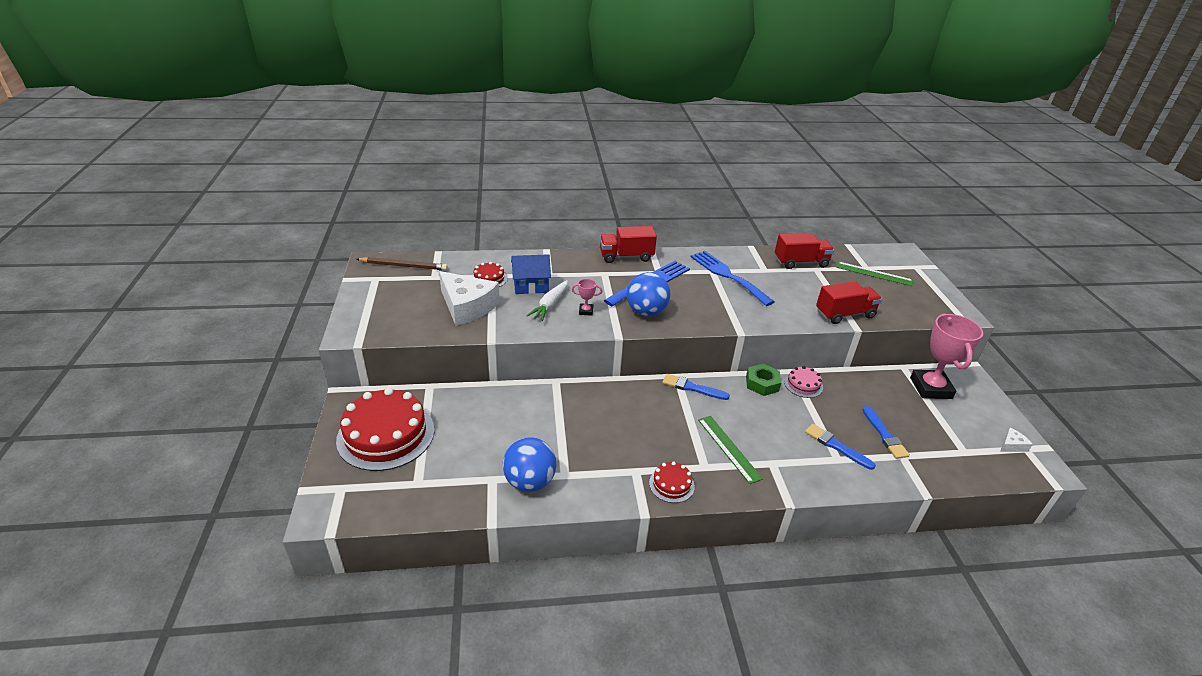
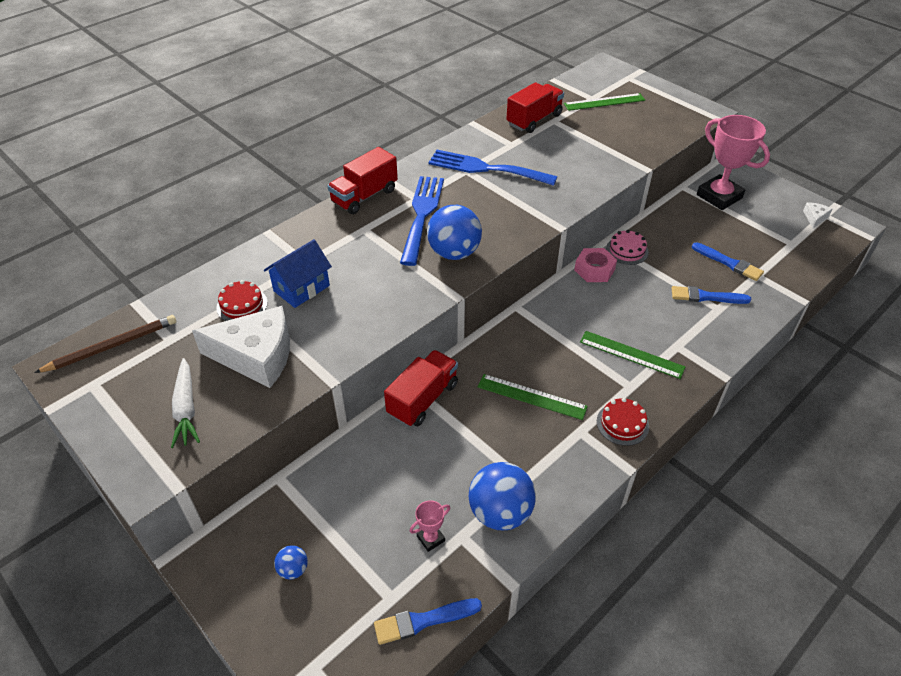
camera: 35 degrees left, 10 degrees up
red cake [336,388,434,471] -> blue ball [274,545,308,580]
white carrot [527,280,568,321] -> white carrot moved to [171,358,200,448]
pink trophy [572,279,602,316] -> pink trophy moved to [409,500,450,552]
blue brush [662,374,730,400] -> blue brush moved to [374,598,482,645]
green nut [746,364,781,396] -> pink nut [574,248,617,282]
red truck [816,281,882,324] -> red truck moved to [384,350,458,427]
none -> green ruler [478,374,588,420]

